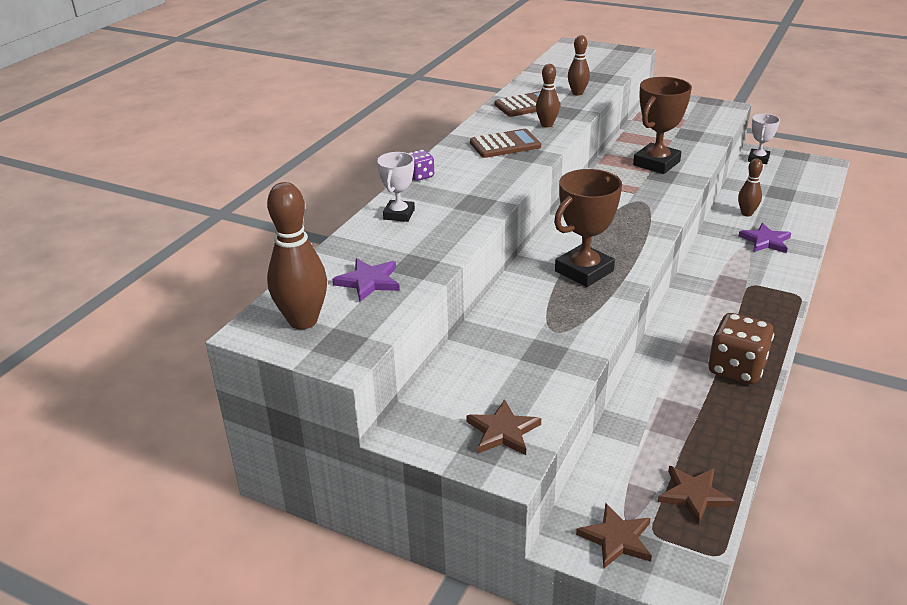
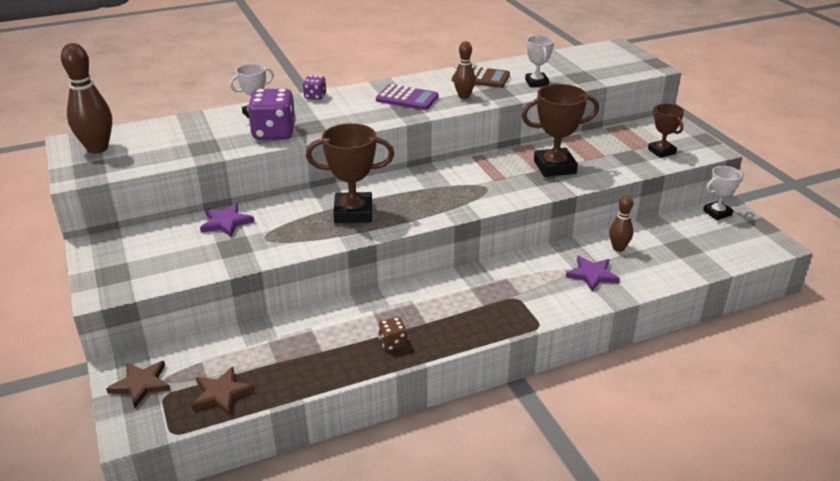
camera: 40 degrees right, 0 degrees up
purple star [332,258,400,302] -> purple star moved to [200,203,254,238]
brown star [466,399,541,455] -> none
brown calculator [470,129,541,158] -> purple calculator [376,84,439,110]
brown bowling pin [568,35,590,95] -> white trophy [525,35,554,87]
brown dice [708,313,774,384] -> brown dice [378,317,407,351], size x0.51
none -> purple dice [247,88,296,140]
none -> brown trophy [648,104,684,158]

